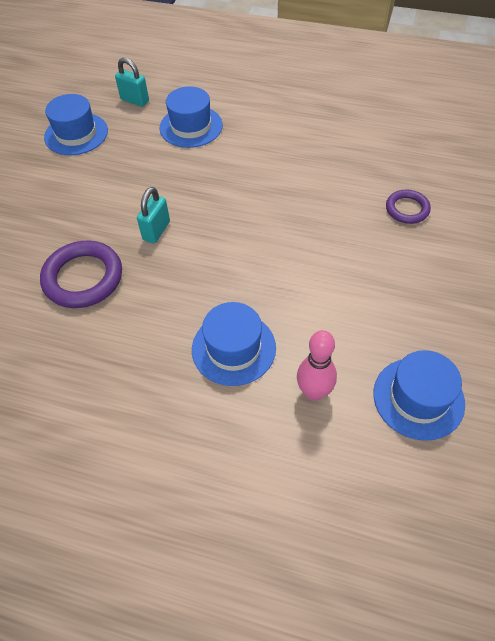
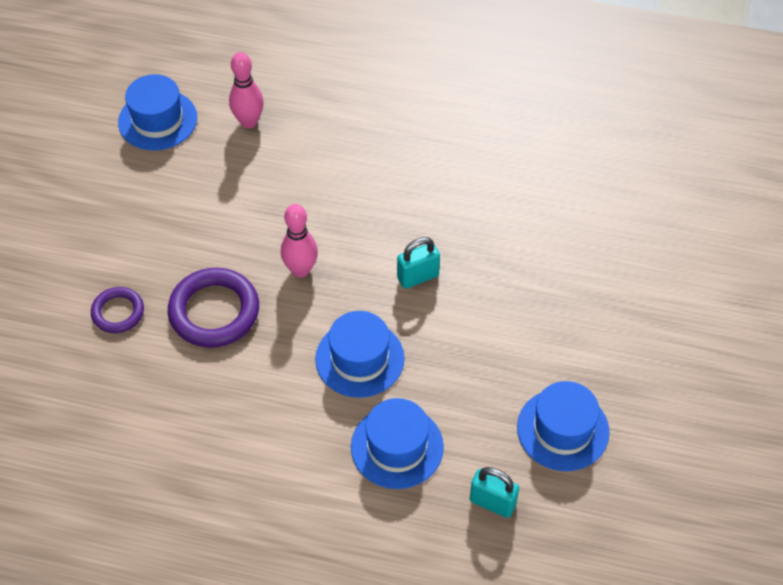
camera: 175 degrees right, 0 degrees up
purple ring [40,241,122,308] -> purple ring moved to [168,268,259,348]
turquoise padlock [137,187,170,243] -> turquoise padlock turned 45 degrees clockwise [397,237,440,289]
blue hat [192,302,276,386] -> blue hat moved to [315,311,404,398]
none -> pink bowling pin [281,204,318,278]

